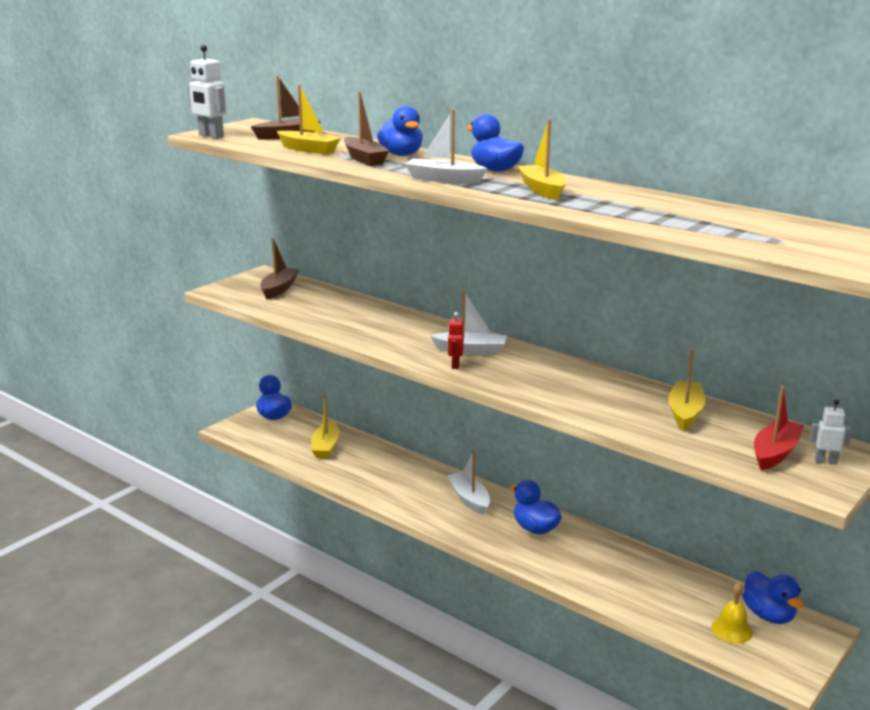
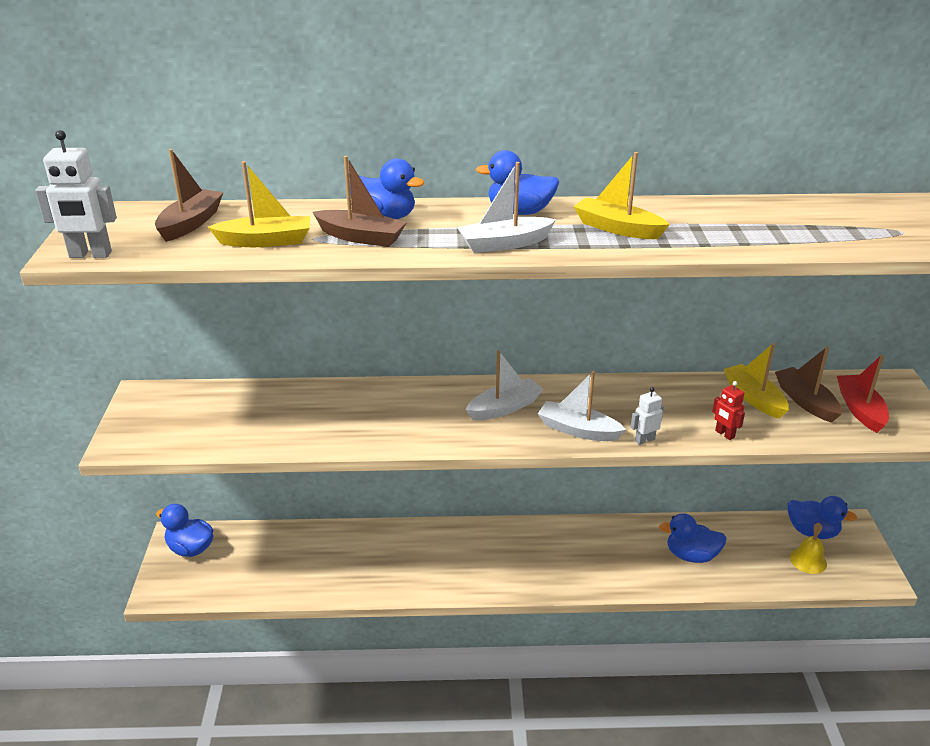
camera: 40 degrees left, 10 degrees up
brown boat [260,238,299,299] -> brown boat moved to [775,346,842,423]
yellow boat [311,395,339,458] -> none
white boat [447,451,490,515] -> white boat moved to [538,371,626,441]
red robot [448,312,464,369] -> red robot moved to [712,381,745,440]
blue duck [510,480,562,534] -> blue duck moved to [659,513,727,563]
white robot [810,400,852,465] -> white robot moved to [631,387,664,445]

